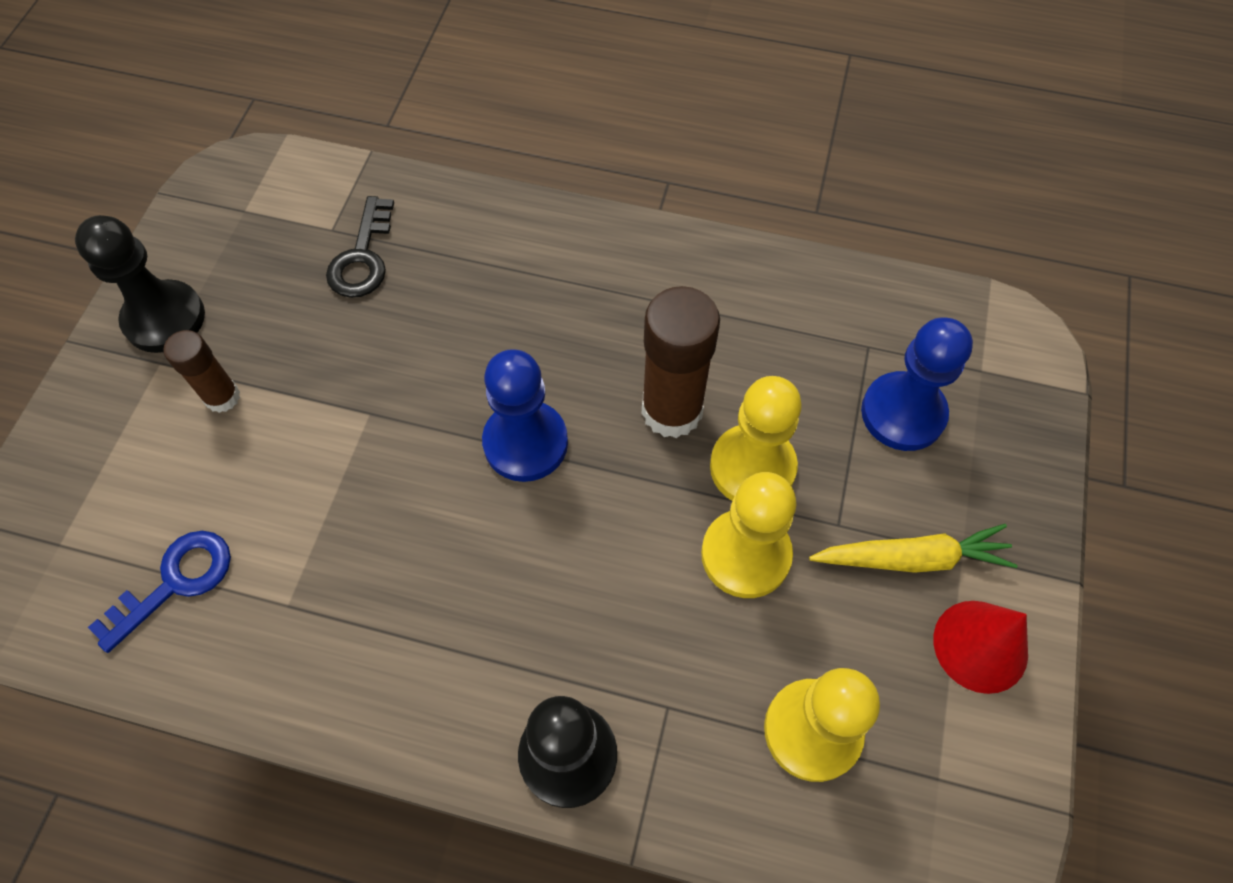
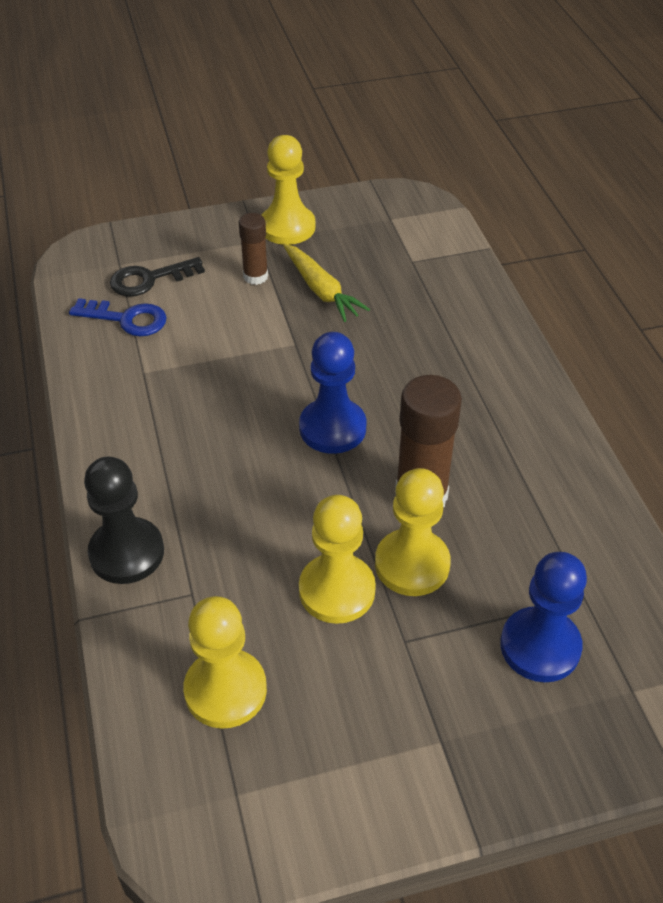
camera: 60 degrees right, 15 degrees down
black pawn [75,215,205,353] -> yellow pawn [262,135,315,245]
black key [326,196,394,298] -> black key moved to [110,257,205,297]
yellow carrot [809,524,1018,572] -> yellow carrot moved to [283,243,370,322]
red cone [933,601,1028,694] -> none

